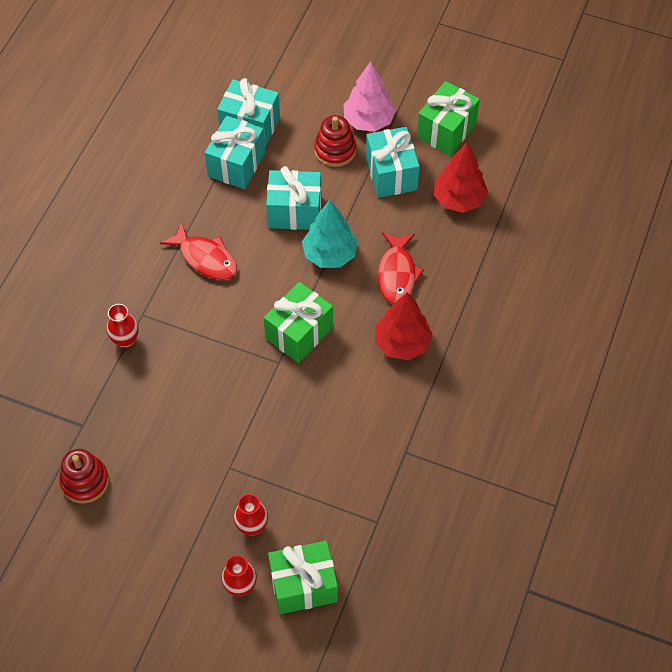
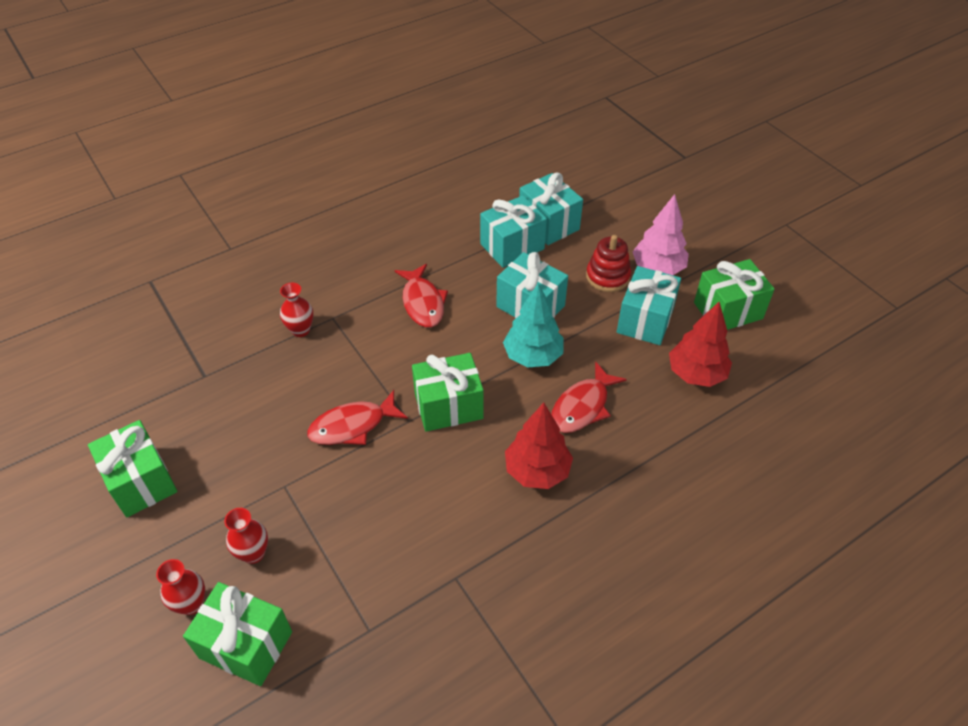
camera: 35 degrees right, 10 degrees down
red stacking toy [59,449,109,504] -> none
none -> green gift [88,420,177,518]
none -> red fish [307,390,408,445]

